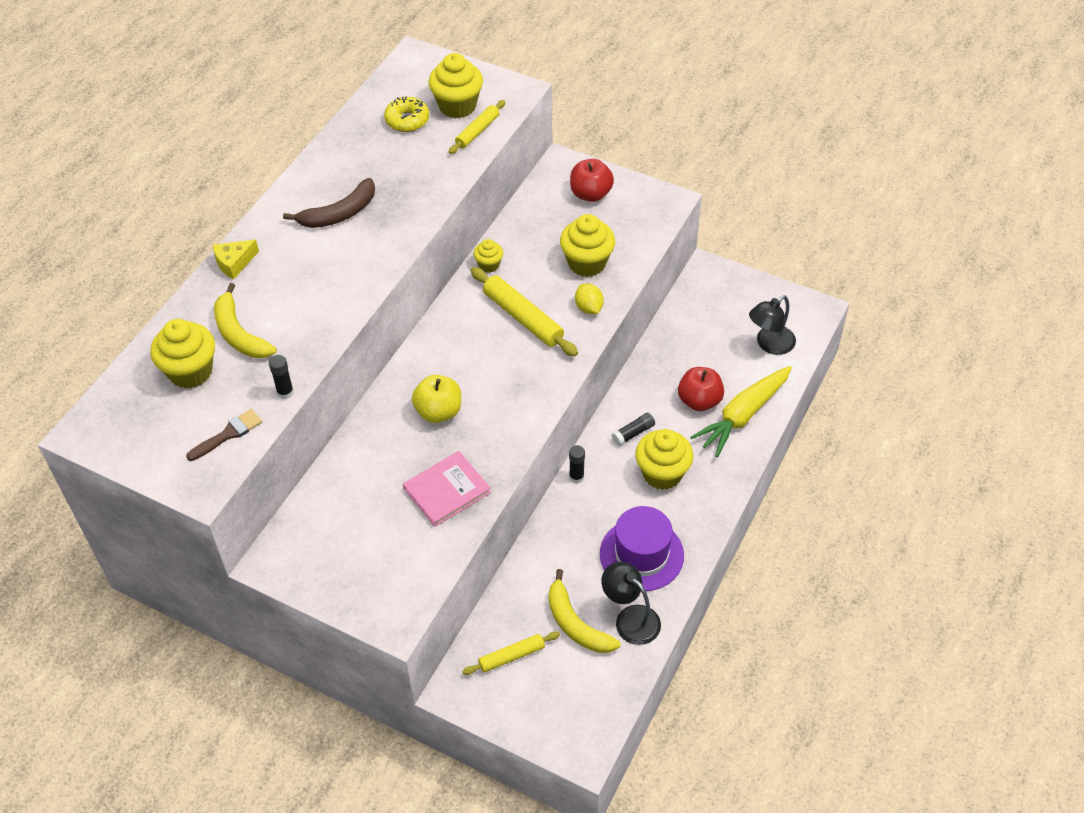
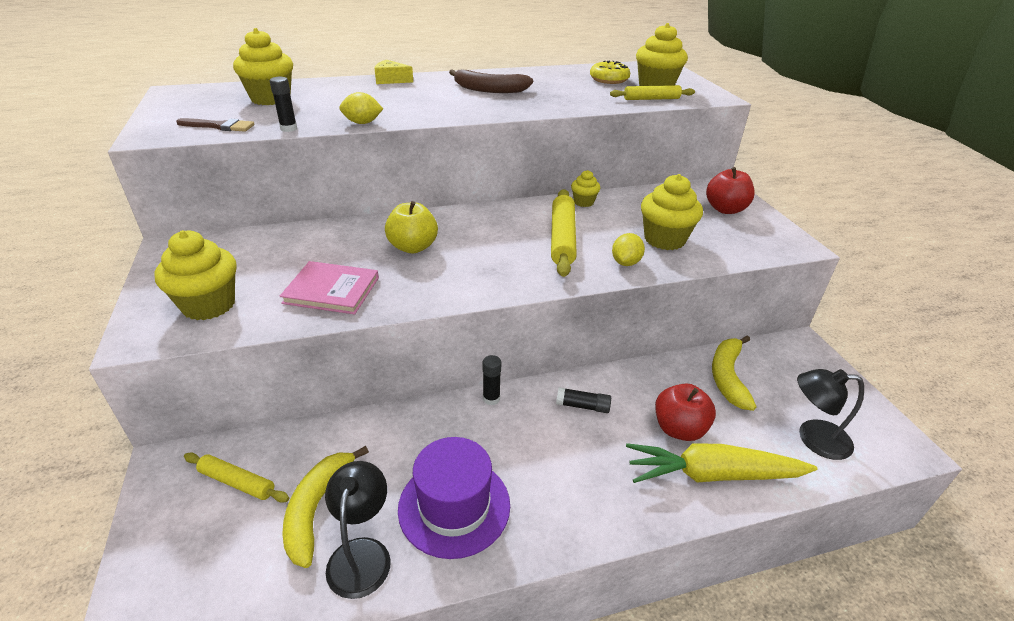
camera: 45 degrees right, 15 degrees down
yellow banana [214,283,277,358] -> yellow banana moved to [712,336,756,411]
yellow cupcake [635,429,693,490] -> yellow cupcake moved to [154,230,237,320]
none -> yellow lemon [339,92,383,124]

